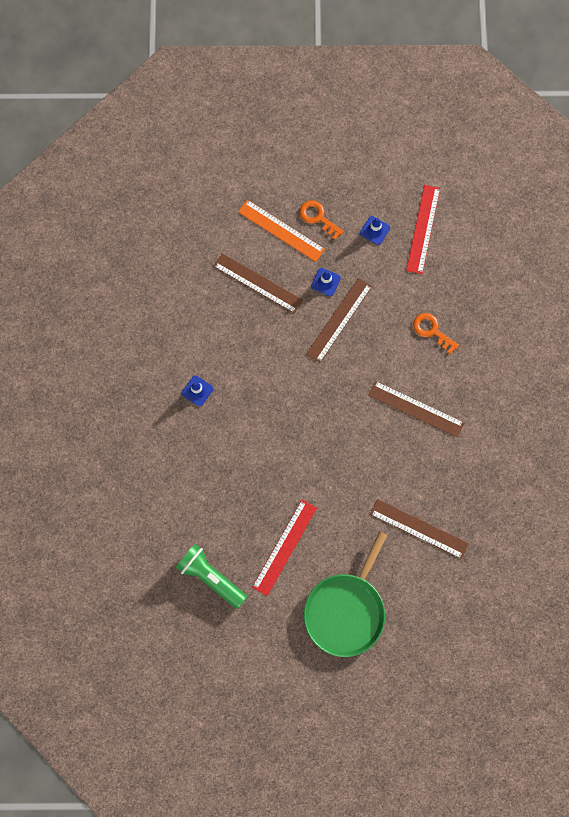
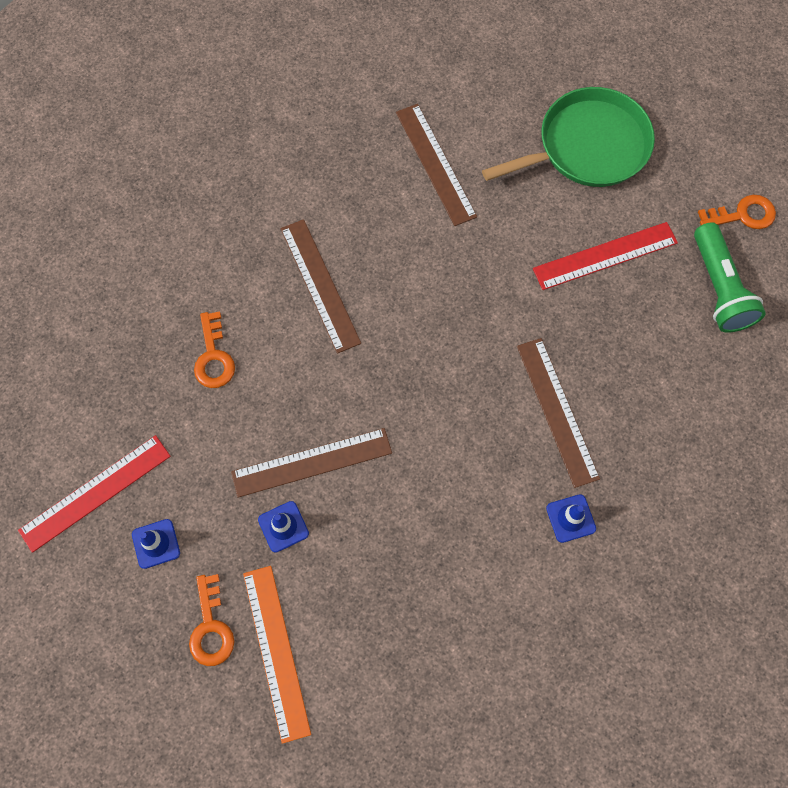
camera: 140 degrees left, 5 degrees down
brown ruler [213,253,303,314] -> brown ruler moved to [517,338,600,488]
none -> orange key [698,195,776,229]

